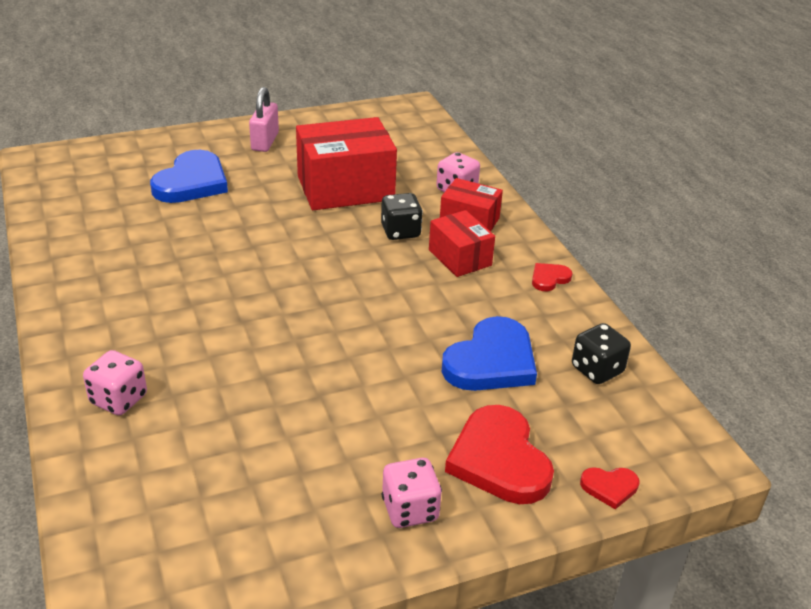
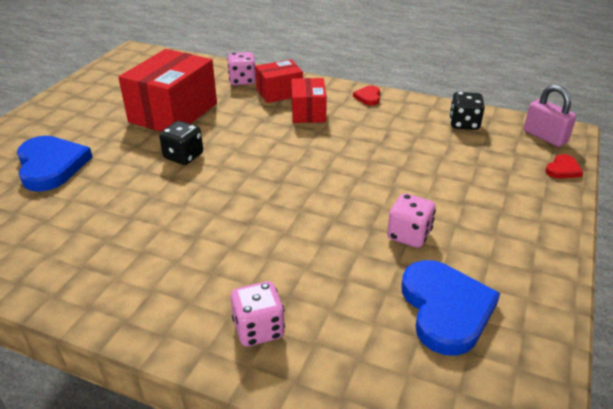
camera: 45 degrees left, 0 degrees up
pink padlock [249,87,279,152] -> pink padlock moved to [524,85,576,147]
black dice [381,193,423,240] -> black dice moved to [159,121,203,165]
pink dice [382,458,442,528] -> pink dice moved to [387,194,436,248]
red box [429,210,495,277] -> red box turned 75 degrees clockwise [291,78,327,123]
blue heart [442,316,537,391] -> blue heart moved to [401,260,500,356]
red heart [445,405,554,504] -> none

